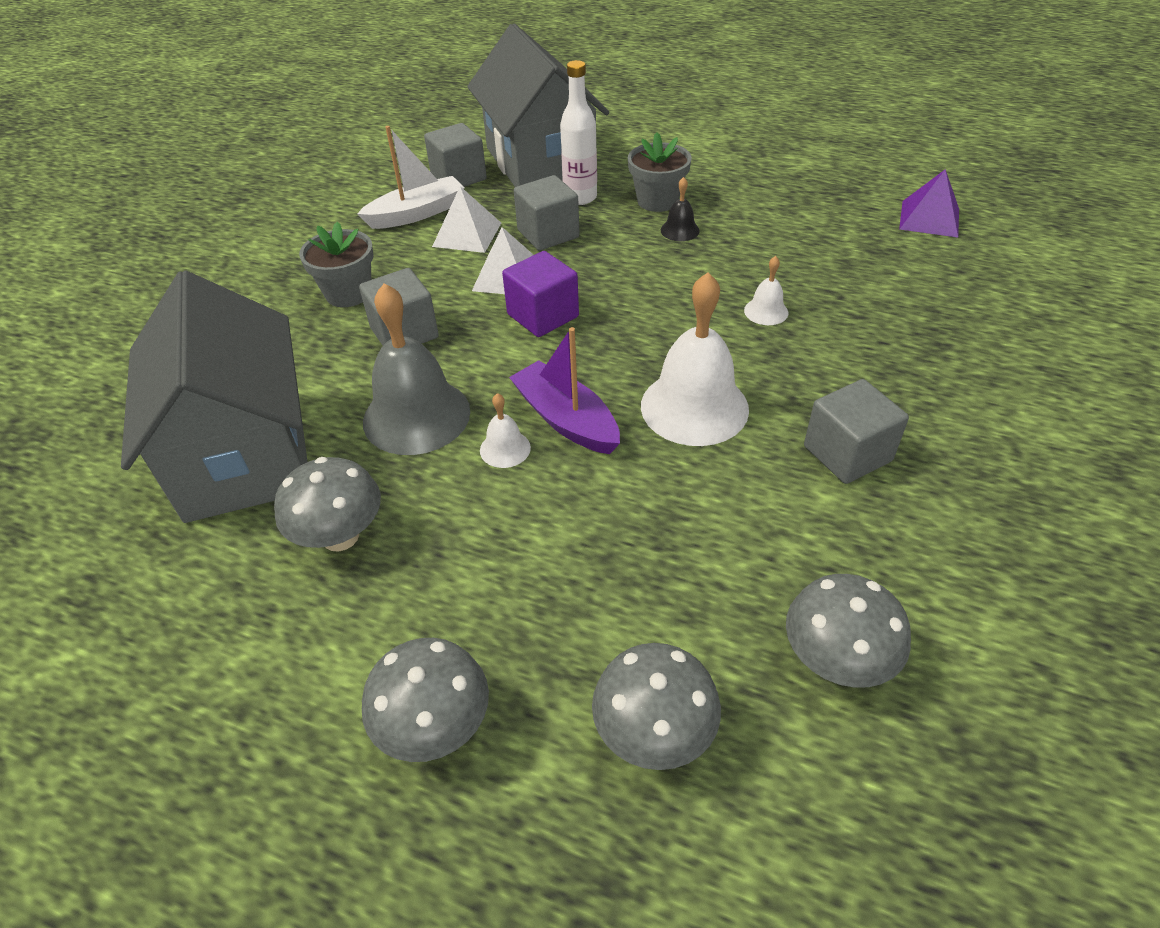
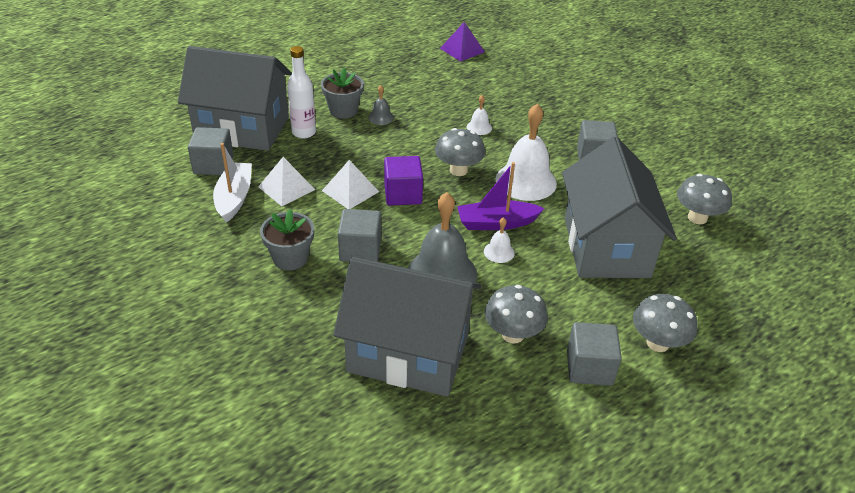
camera: 60 degrees left, 5 degrees down
grey cube [514,175,580,251] -> grey cube moved to [567,322,622,386]
grey mushroom [592,643,721,770] -> grey mushroom moved to [435,128,485,176]
black bell [661,177,700,241] -> grey bell [368,85,394,125]
none -> grey house [562,137,677,278]

